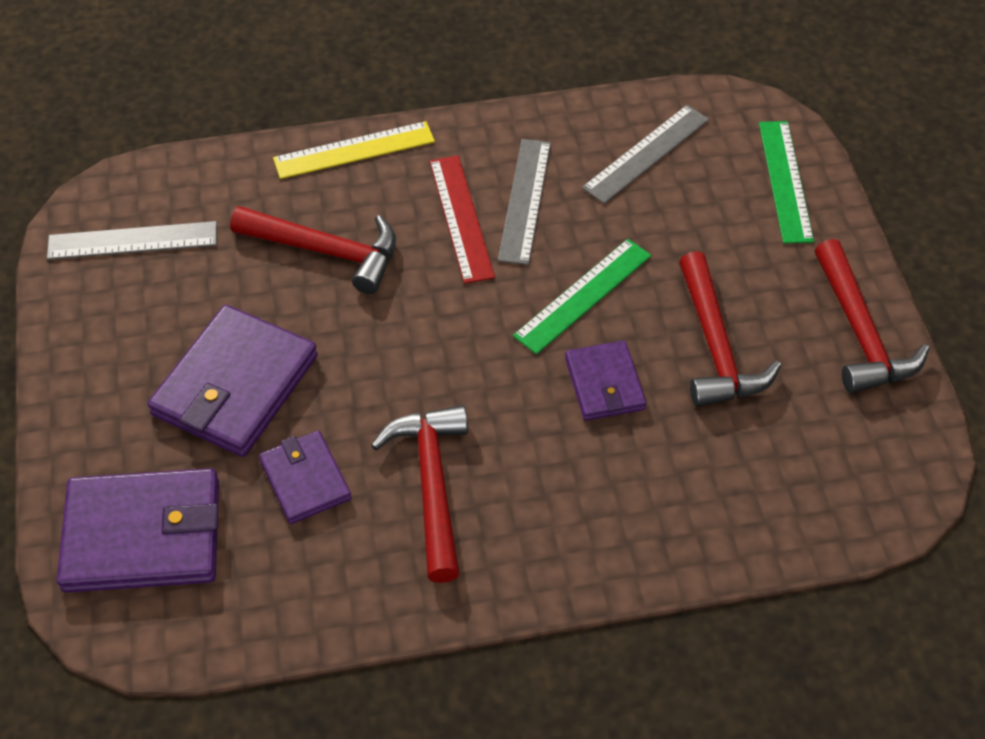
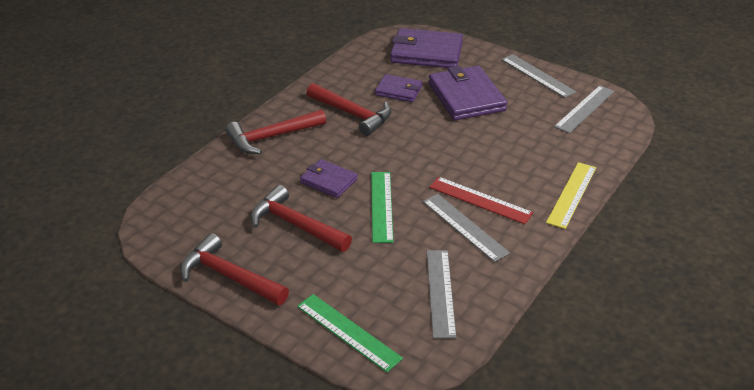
camera: 135 degrees right, 15 degrees down
purple wallet [57,468,219,593] -> purple wallet turned 60 degrees clockwise [390,28,463,68]
red hammer [230,206,396,294] -> red hammer moved to [226,109,326,154]
none -> grey ruler [501,54,576,98]

